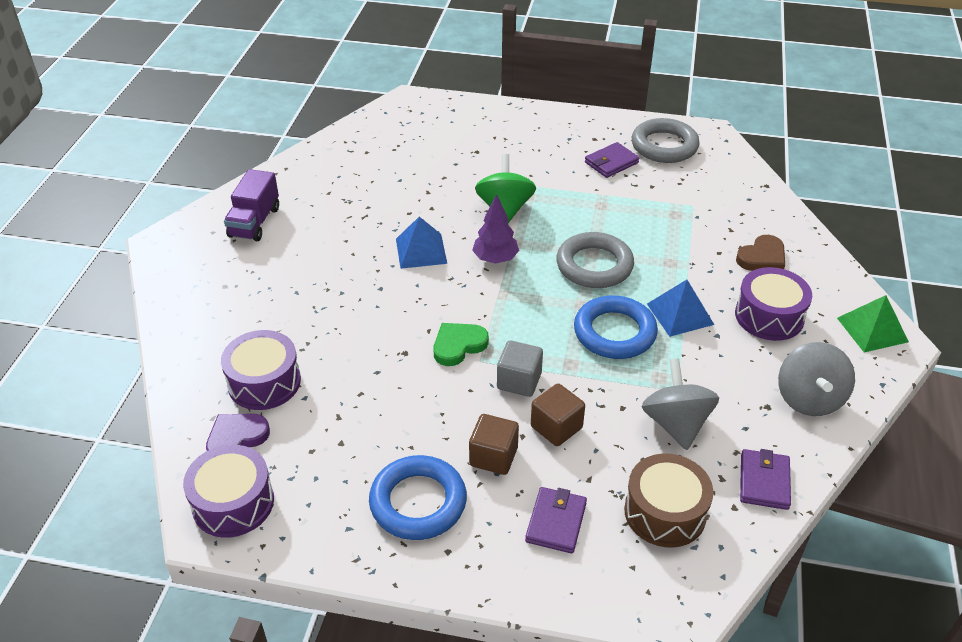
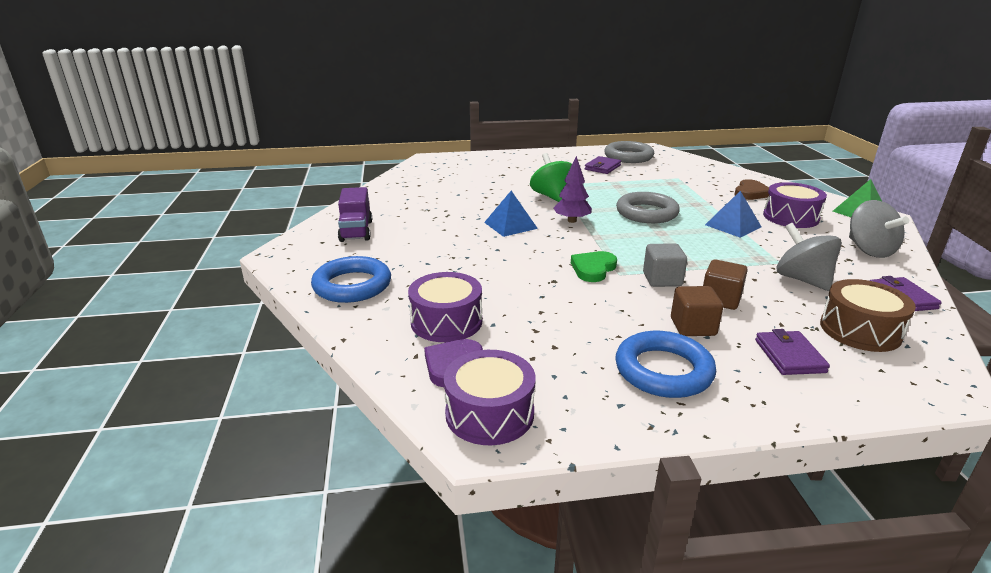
camera: 20 degrees left, 15 degrees down
blue ring [574,295,658,359] -> blue ring moved to [311,256,391,303]

